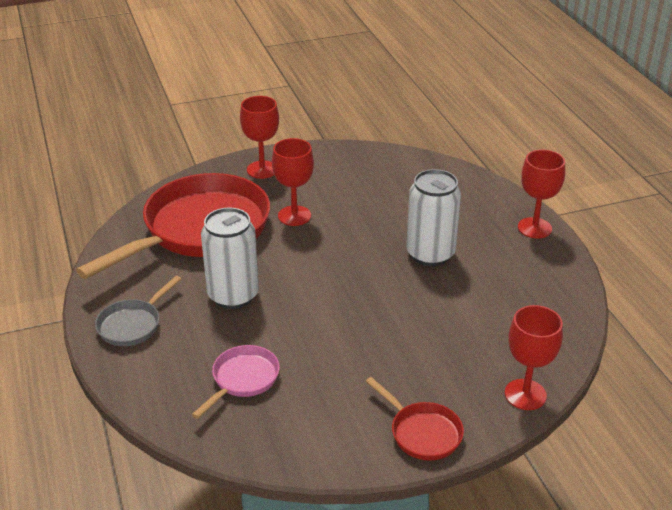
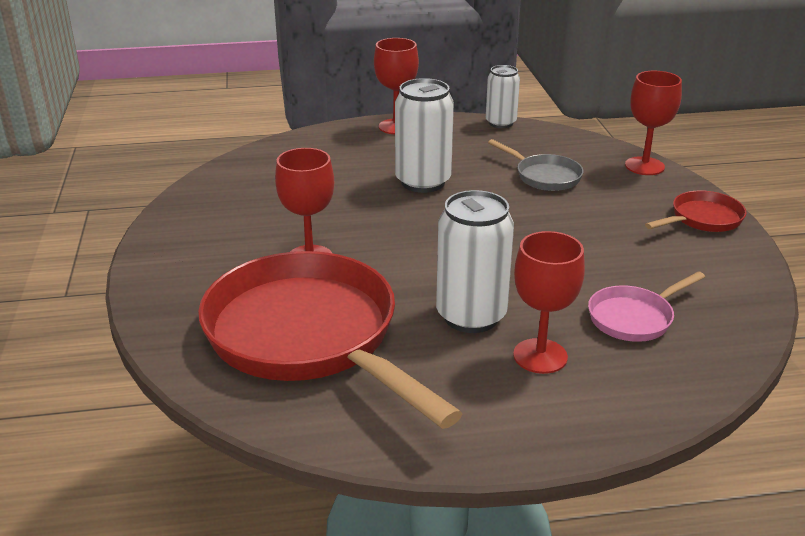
camera: 80 degrees left, 5 degrees down
grey pan [95,276,181,346] -> grey pan moved to [488,139,584,191]
pink pan [192,345,280,419] -> pink pan turned 75 degrees counterclockwise [588,271,705,342]
red goblet [240,96,279,179] -> red goblet moved to [513,231,585,374]
none -> white can [486,65,520,128]

